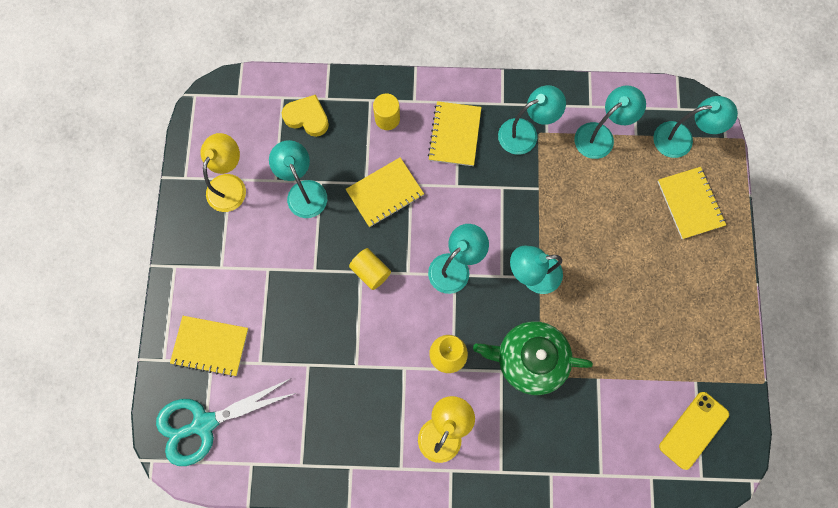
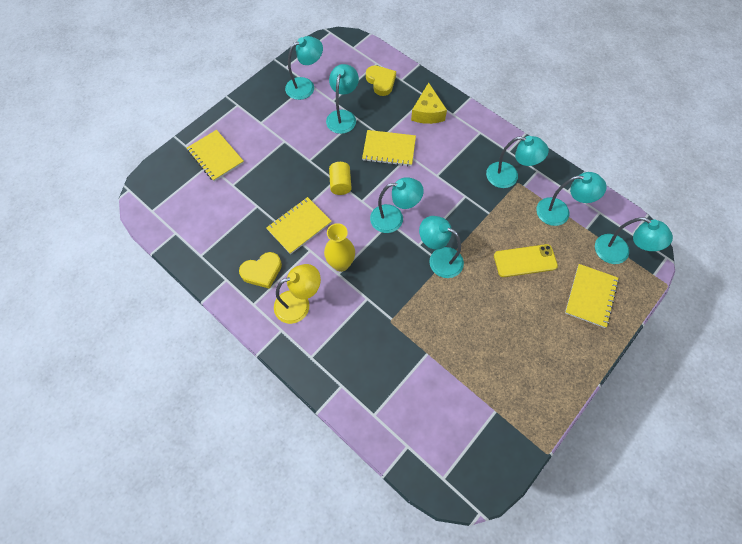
camera: 40 degrees right, 10 degrees down
turquoise scissors [156,378,296,466] -> none
yellow lamp [200,133,246,212] -> turquoise lamp [285,36,323,100]
yellow cylinder [373,93,400,130] -> yellow cheese [411,82,447,124]
yellow notebook [428,101,481,166] -> yellow notebook moved to [266,197,332,254]
green teapot [473,321,593,395] -> none
yellow phone [659,392,729,470] -> yellow phone moved to [494,244,558,277]
none -> yellow heart [239,252,282,289]

